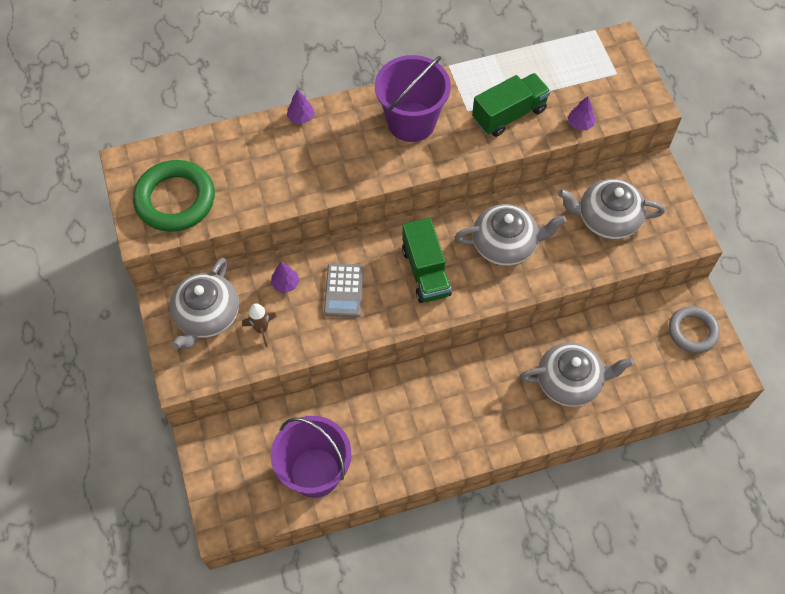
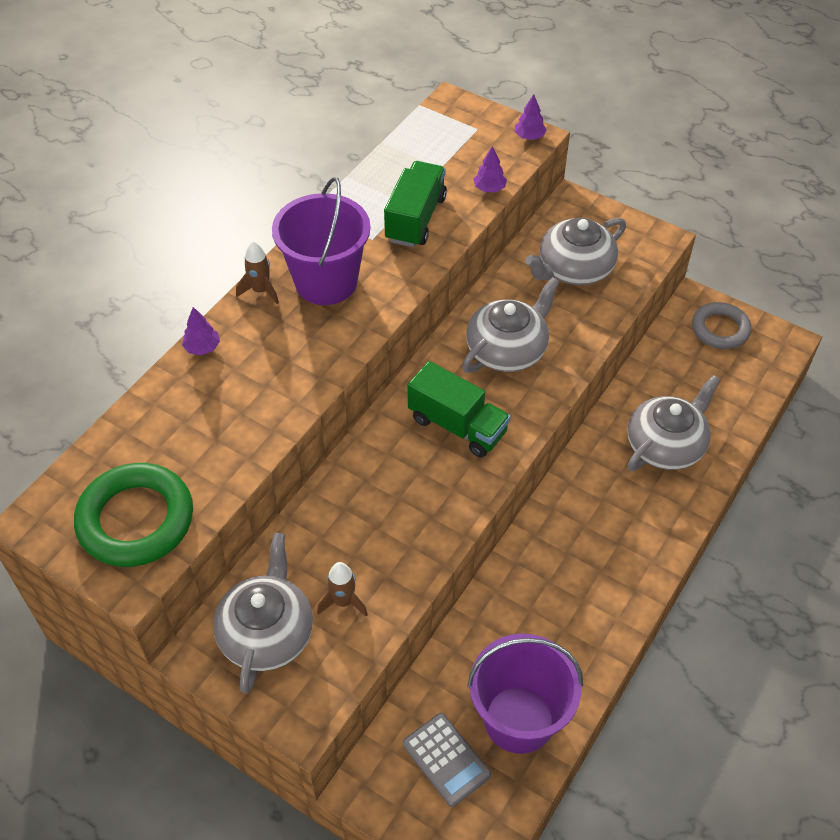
camera: 40 degrees left, 10 degrees down
grey teapot [170,258,239,350] -> grey teapot turned 150 degrees counterclockwise [213,533,313,694]
purple tree [271,262,299,293] -> purple tree moved to [515,94,547,140]
grey calculator [324,263,364,317] -> grey calculator moved to [403,713,491,807]
none -> brown rocket [236,242,279,304]

